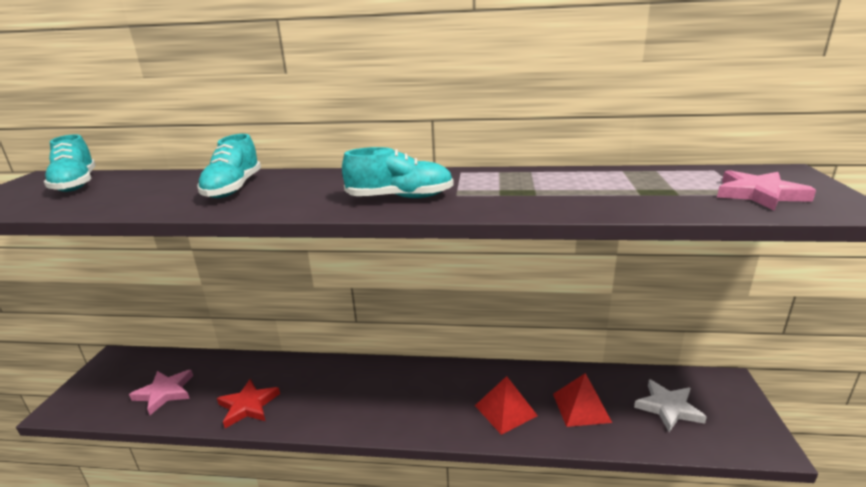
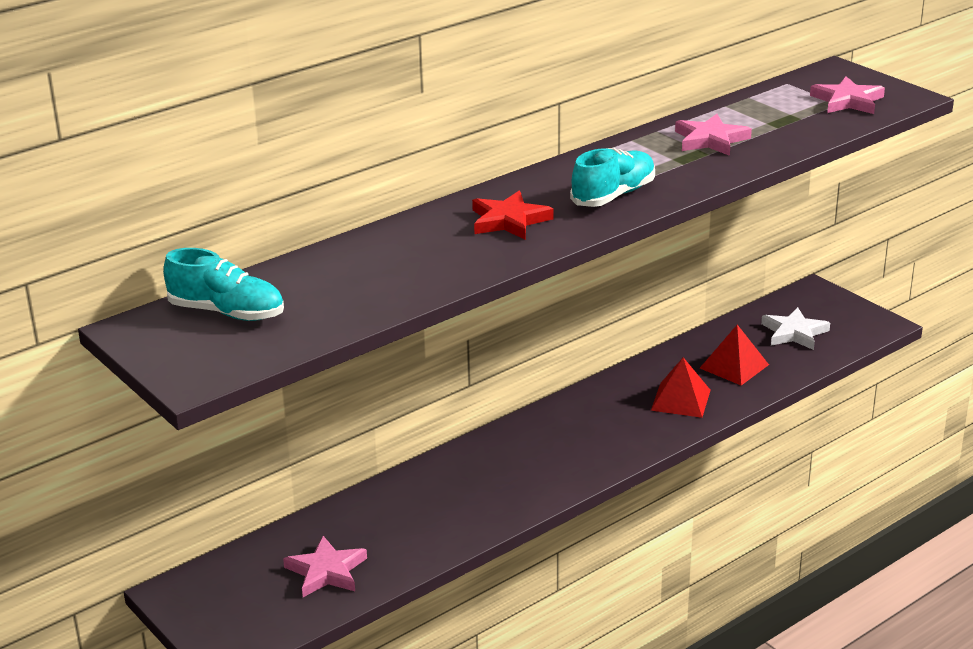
camera: 45 degrees left, 5 degrees up
turquoise shoe [197,134,261,198] -> none
red star [217,379,280,428] -> red star moved to [472,191,554,240]
none -> pink star [675,114,752,156]

